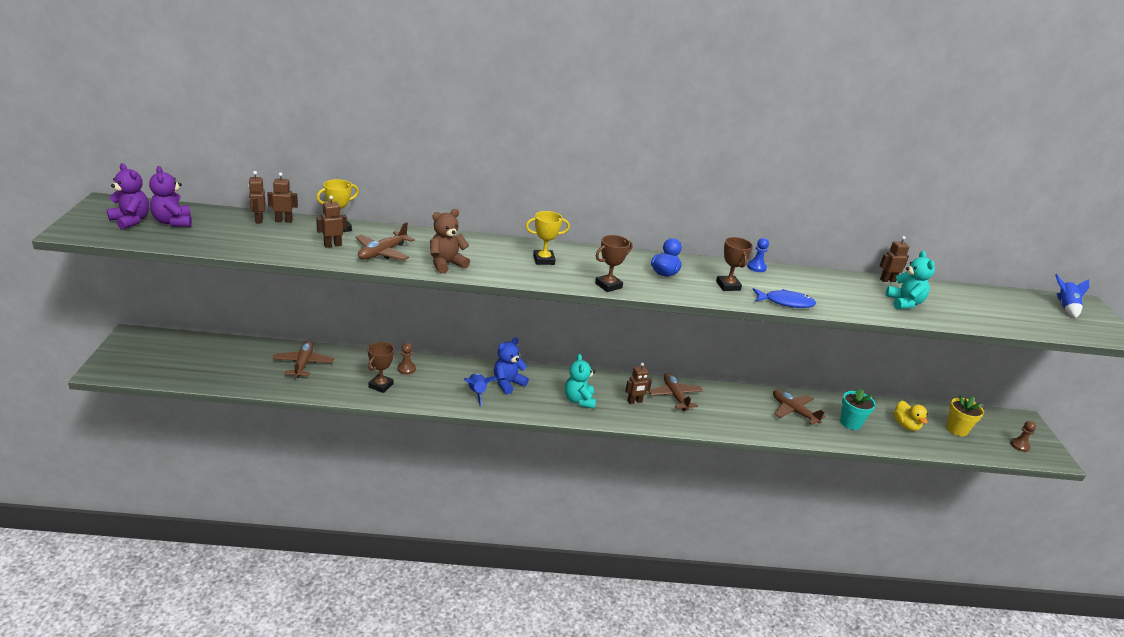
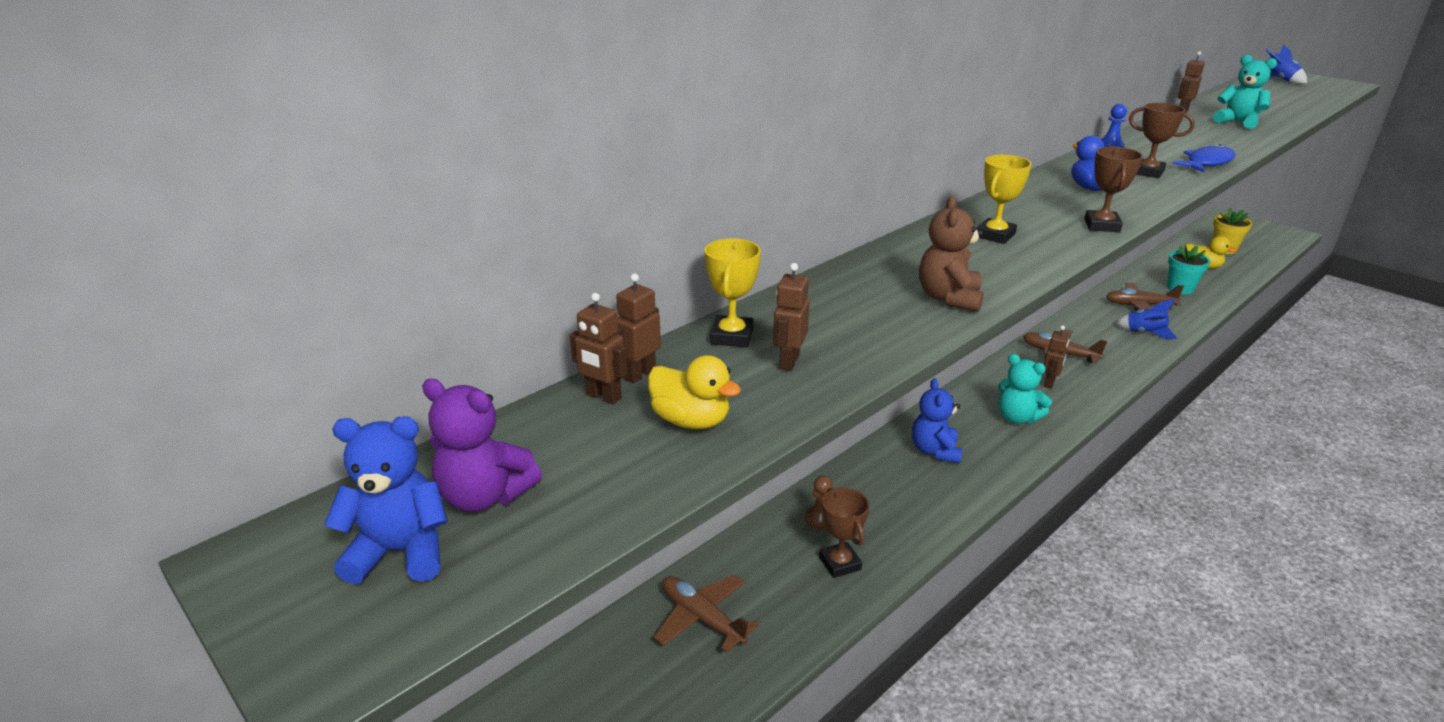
camera: 40 degrees left, 0 degrees up
purple teddy bear [107,163,149,230] -> blue teddy bear [324,416,448,584]
brown plane [355,222,415,260] -> none
blue rocket [464,373,497,406] -> blue rocket moved to [1115,299,1178,339]
brown pawn [1010,421,1036,452] -> none
none -> yellow duck [648,355,741,429]

